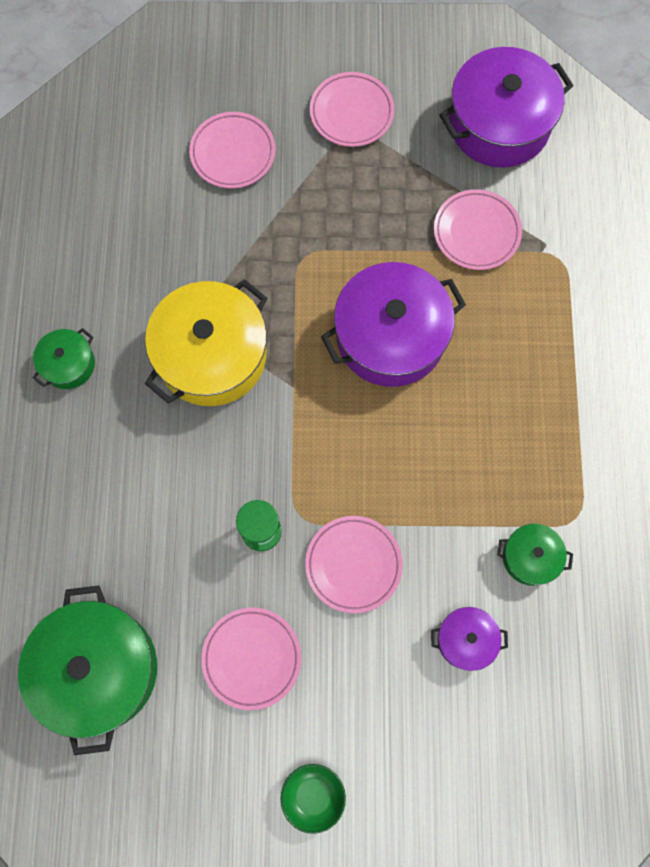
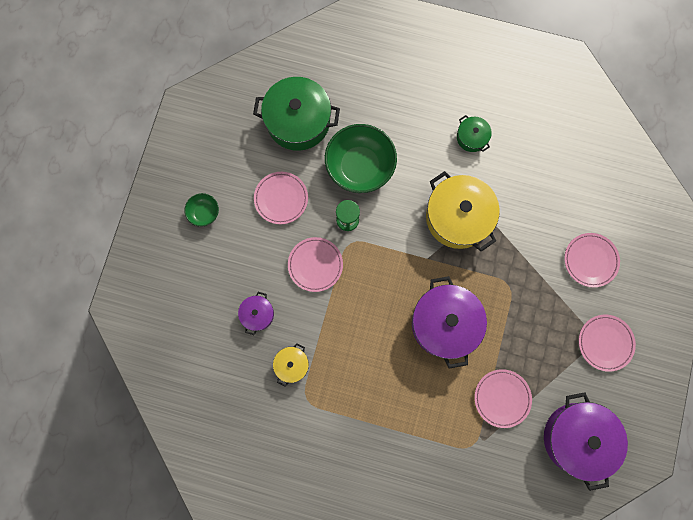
camera: 105 degrees right, 5 degrees up
green pot [497,524,573,586] -> yellow pot [273,343,309,387]
none -> green bowl [325,124,397,193]

